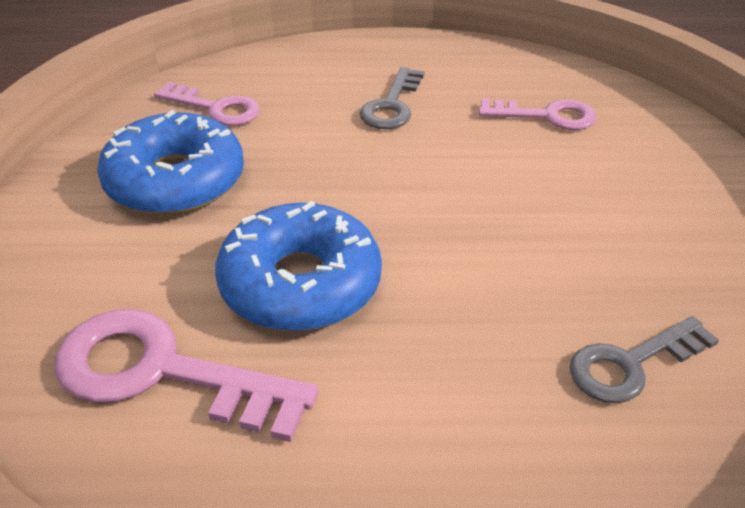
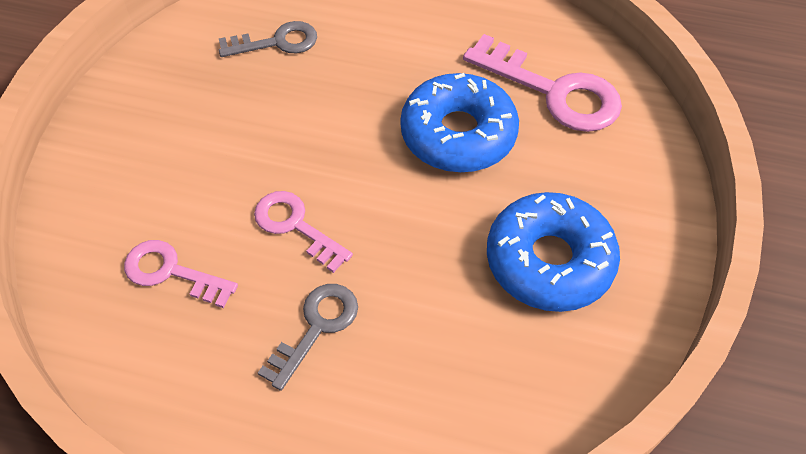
camera: 165 degrees left, 15 degrees up
pink key [154,82,260,126] -> pink key moved to [254,191,353,273]

